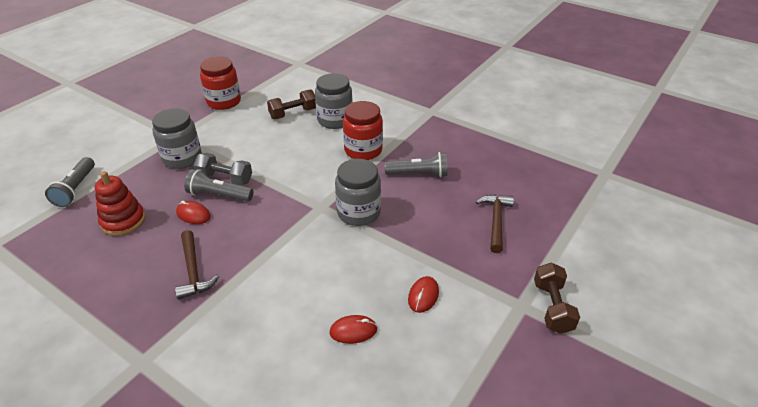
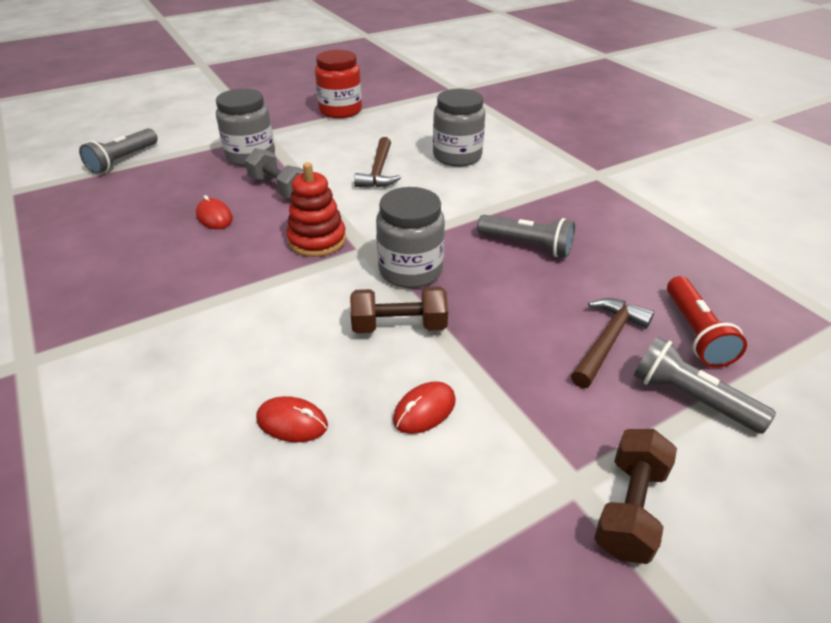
camera: 25 degrees right, 0 degrees up
red stacking toy [95,171,145,236] -> red stacking toy moved to [286,162,346,257]
brown hammer [175,230,219,300] -> brown hammer moved to [354,137,401,188]
grey flashlight [184,169,253,201] -> grey flashlight moved to [634,336,776,434]
brown dumbbell [267,89,316,119] -> brown dumbbell moved to [350,287,448,333]
red jar [343,101,383,160] -> none
none -> red flashlight [667,276,747,368]

